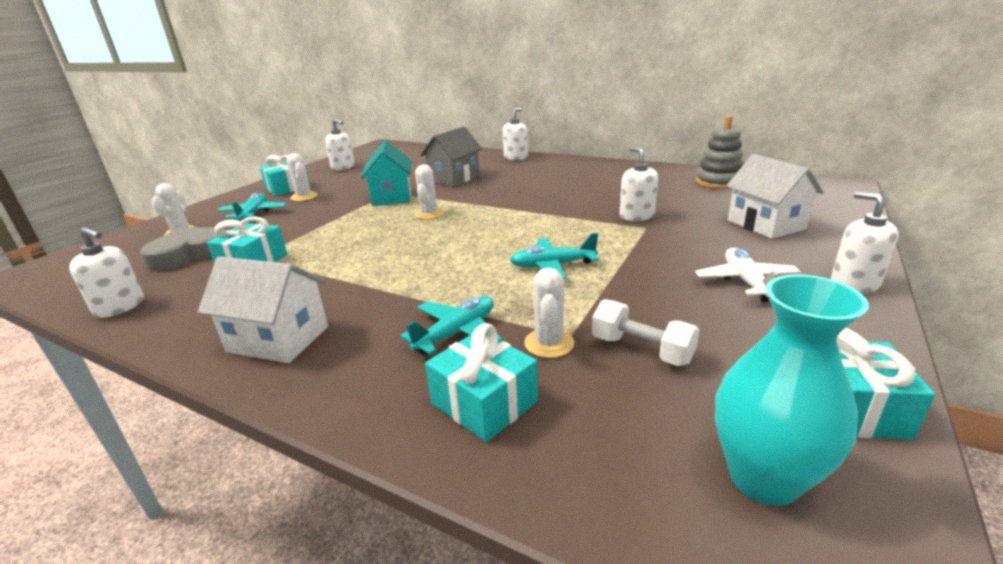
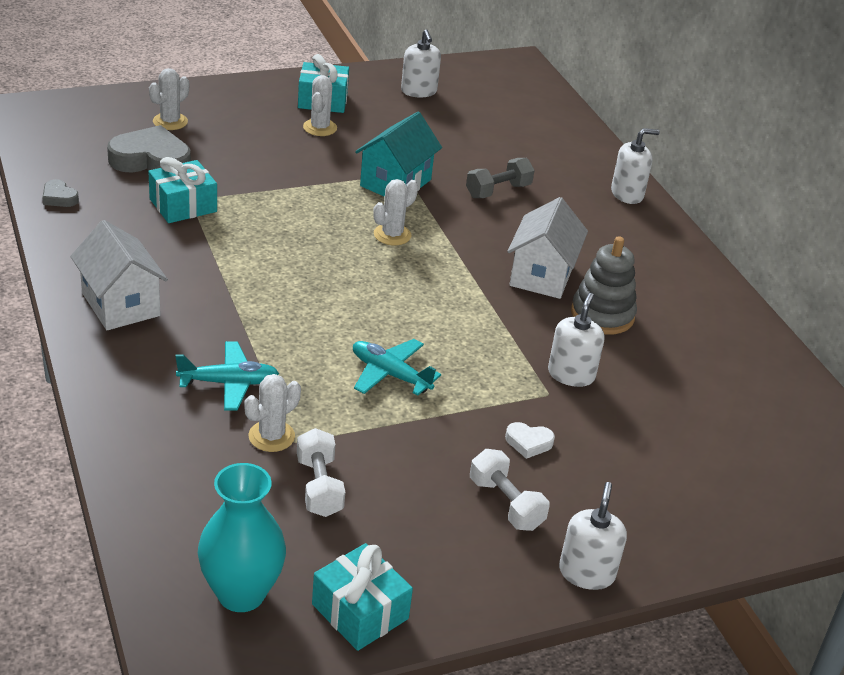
camera: 35 degrees right, 10 degrees up
white soap dispenser [69,227,144,318] -> grey heart [42,179,79,207]
turquoise plane [218,193,287,221] -> none
grey house [421,127,482,187] -> grey dumbbell [466,158,535,198]
turquoise gift [425,323,538,442] -> none
grey stacking toy [695,115,744,189] -> grey stacking toy moved to [571,236,637,334]
white plane [695,247,801,302] -> white dumbbell [470,449,549,531]
white house [726,154,824,239] -> white house moved to [507,197,588,299]
none -> white heart [505,422,555,459]

